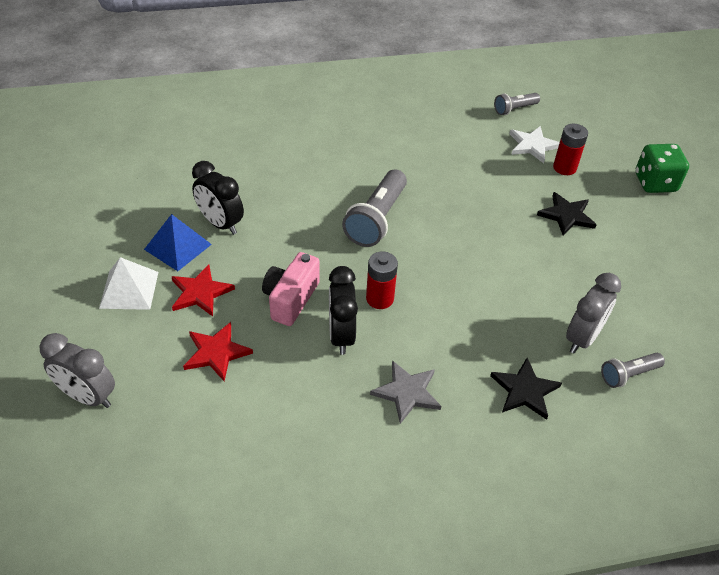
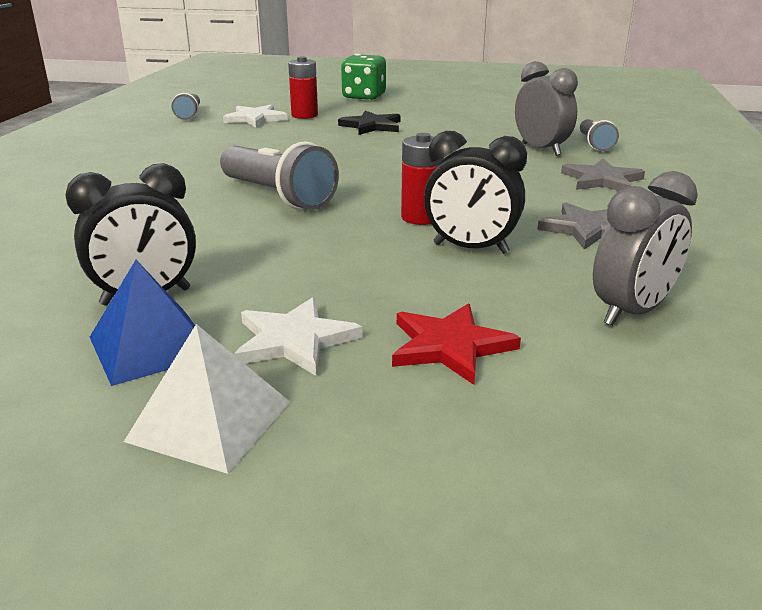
camera: 65 degrees left, 20 degrees down
grey clock [39,333,115,408] -> grey clock moved to [593,171,698,326]
red star [171,264,235,316] -> white star [234,297,363,376]
pink camera [262,252,320,326] -> none
black star [490,358,562,420] -> grey star [561,159,645,191]

